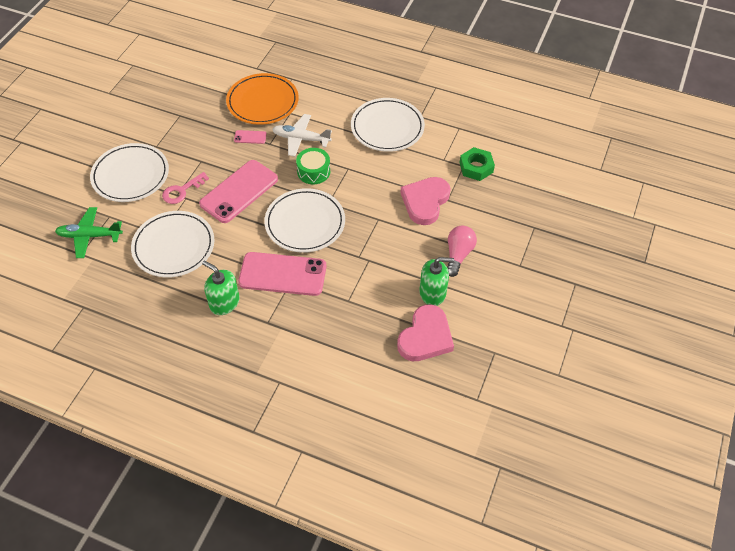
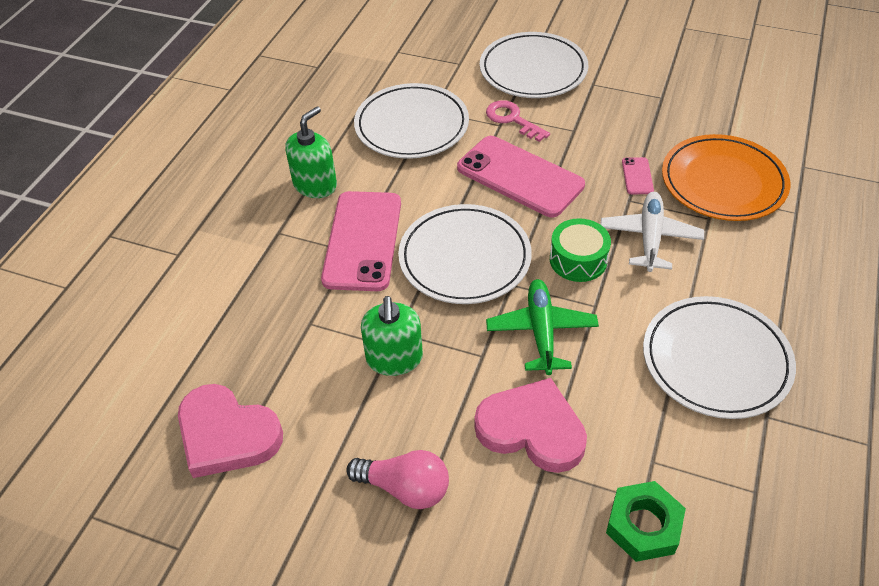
camera: 90 degrees right, 5 degrees down
green plane [55,207,123,258] -> green plane moved to [486,279,599,375]
green soap dispenser [419,257,454,306] -> green soap dispenser moved to [361,296,423,376]

